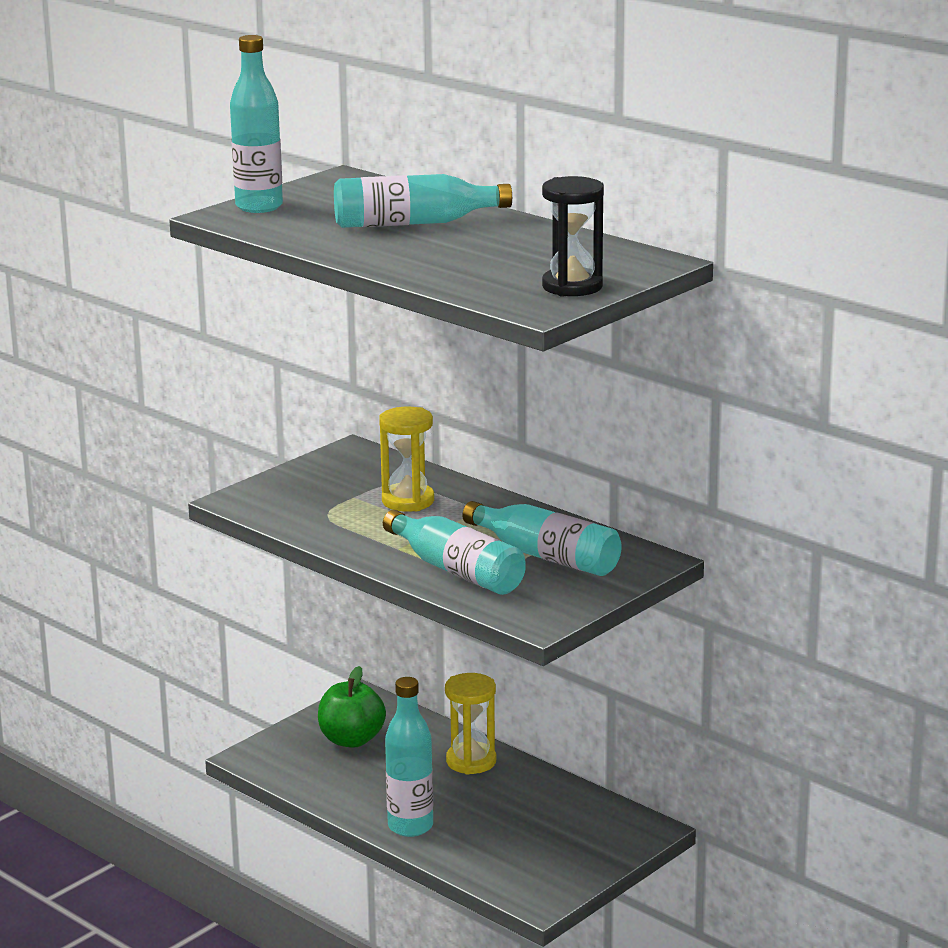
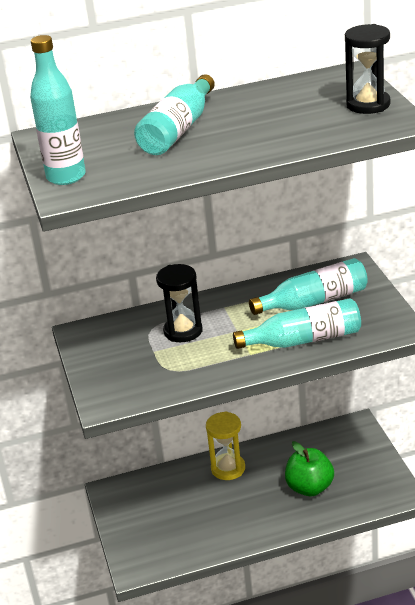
camera: 55 degrees left, 10 degrees up
green apple [318,666,386,748] -> green apple moved to [285,441,334,496]
yellow hourglass [379,407,434,512] -> black hourglass [156,264,202,342]
turquoise bottle [385,677,433,837] -> none

